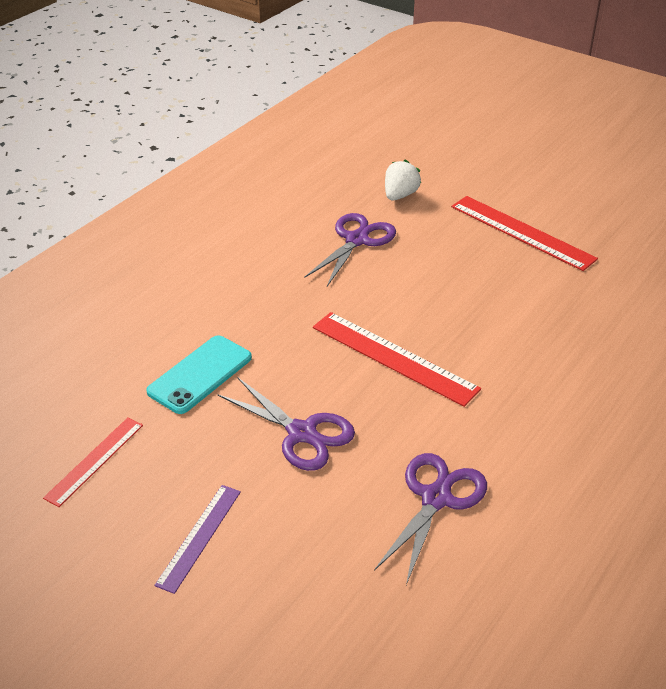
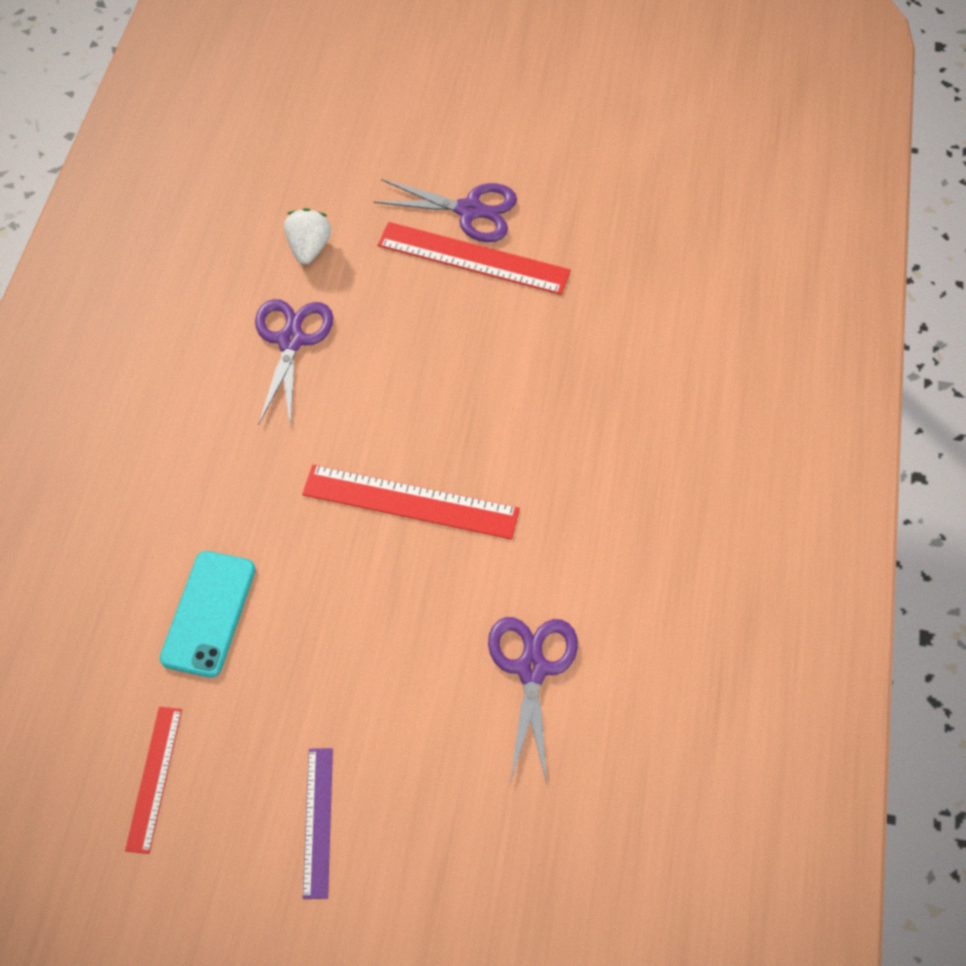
camera: 25 degrees left, 20 degrees up
purple scissors [217,377,355,471] -> purple scissors moved to [373,179,517,242]

